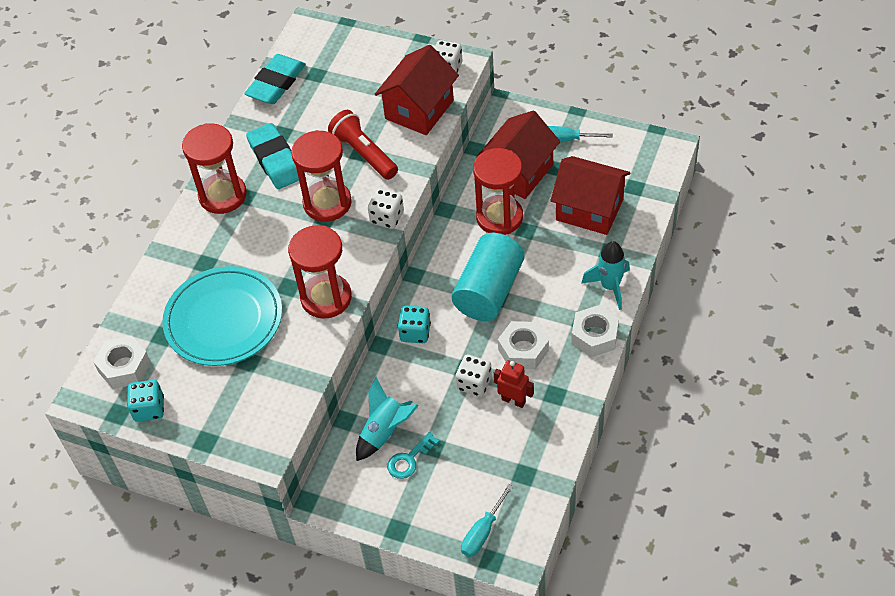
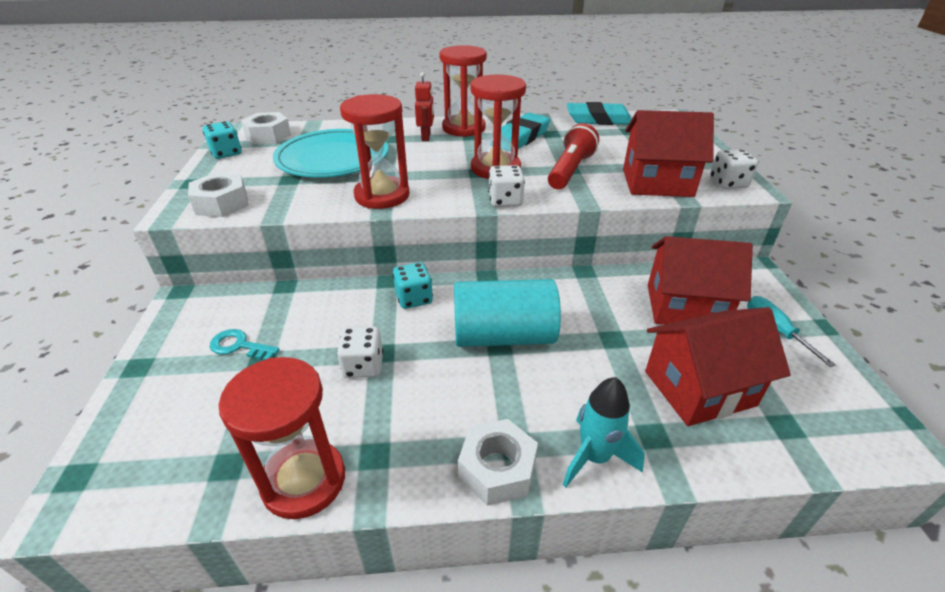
camera: 60 degrees right, 15 degrees down
turquoise rocket [356,377,419,461] -> none
turquoise screwdriver [461,484,513,557] -> none
red hourglass [473,148,523,235] -> red hourglass moved to [219,357,345,519]
red robot [494,360,534,408] -> red robot moved to [415,72,434,141]
white nut [498,321,549,369] -> white nut moved to [188,173,248,217]
red house [550,156,630,235] -> red house turned 75 degrees clockwise [645,307,791,426]

